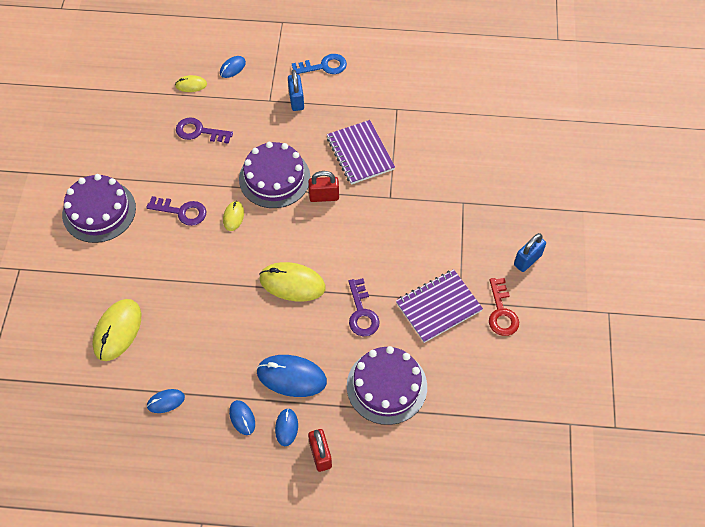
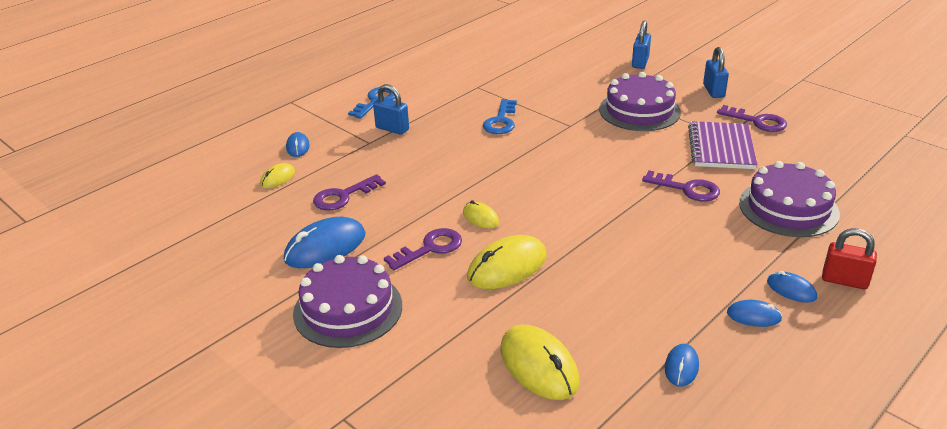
camera: 50 degrees left, 25 degrees down
purple cake [239,142,310,208] -> purple cake moved to [599,72,681,131]
blue mouse [257,355,327,397] -> blue mouse moved to [284,217,365,268]
yellow mouse [259,262,326,301] -> yellow mouse moved to [467,235,547,289]
red padlock [308,171,339,202] -> none
purple notebook [327,120,395,185] -> blue key [483,99,517,134]
red key [489,278,519,336] -> purple key [717,105,787,132]
none -> blue padlock [632,21,651,69]

